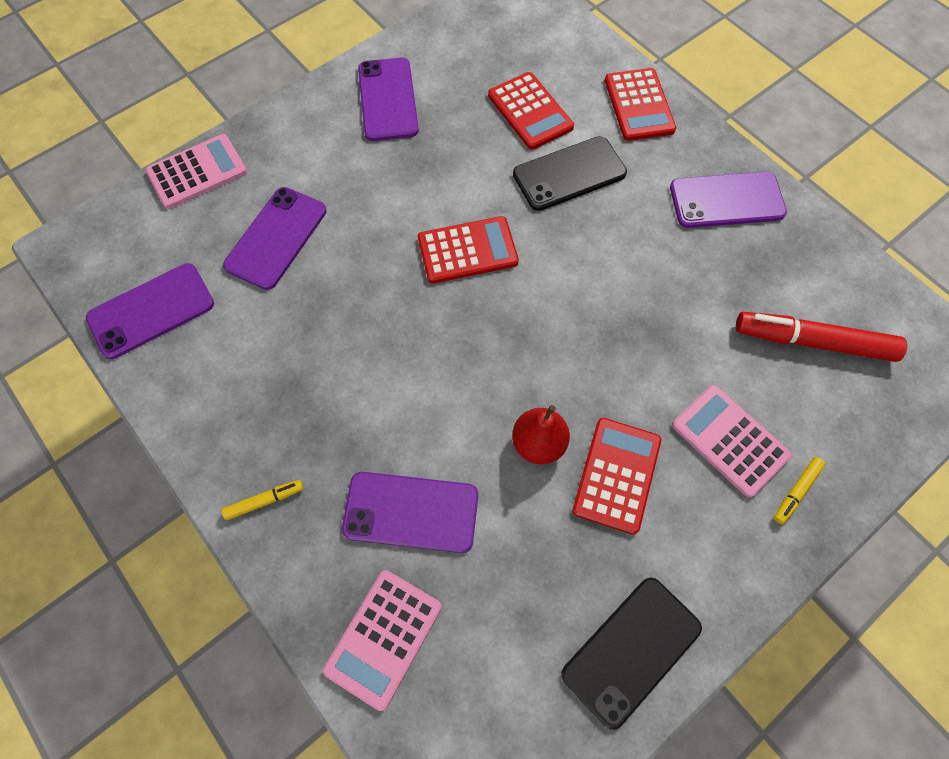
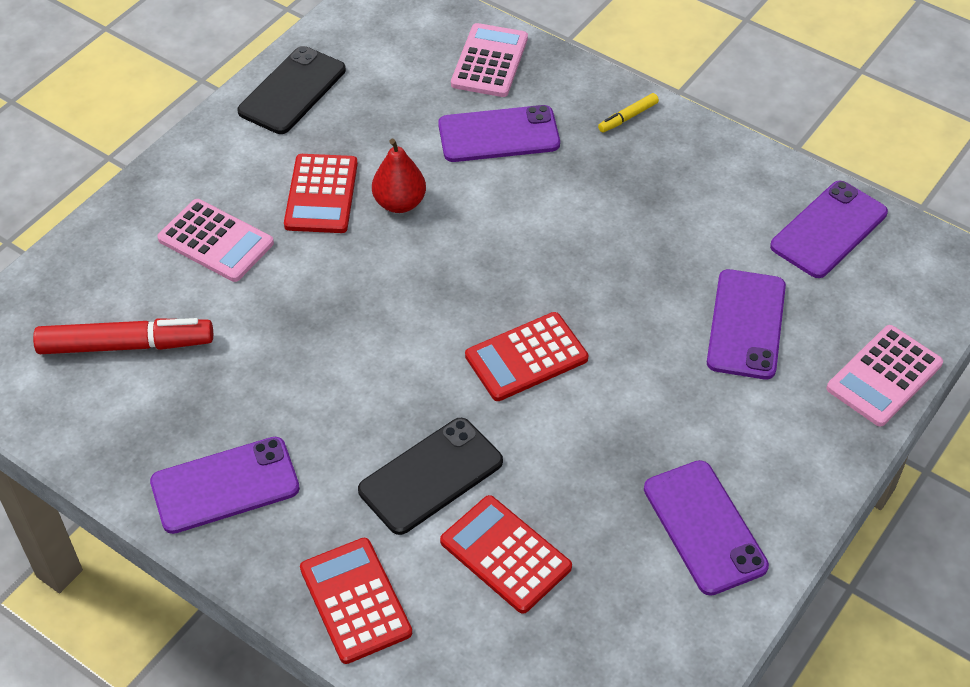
camera: 165 degrees right, 15 degrees down
yellow marker [774,457,825,524] -> none

